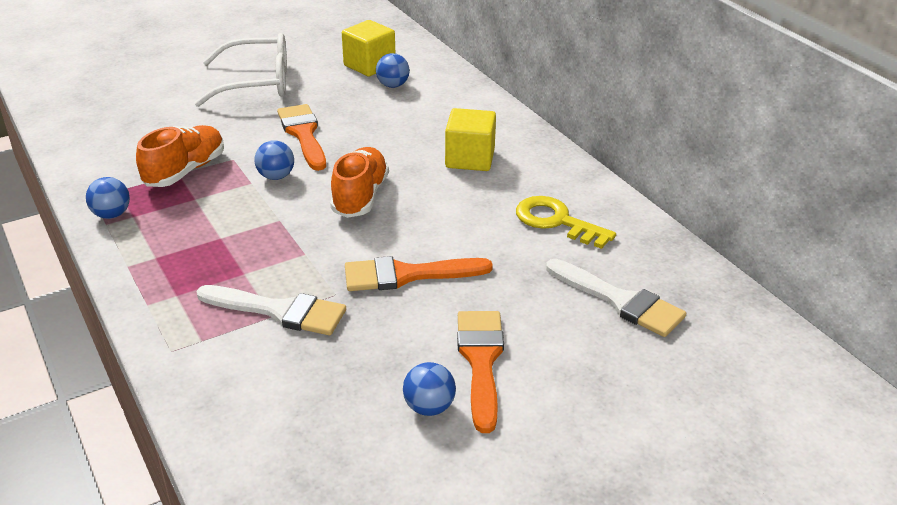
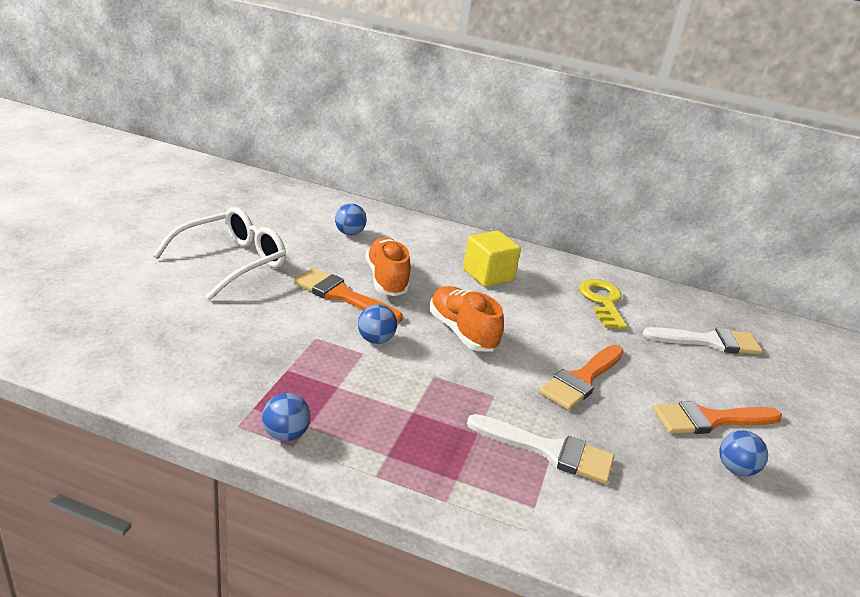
camera: 45 degrees left, 5 degrees down
orange shoe [136,125,224,187] -> orange shoe moved to [366,237,411,296]
white brush [196,285,346,335] -> white brush turned 45 degrees clockwise [467,414,615,484]
yellow cube [342,20,395,76] -> none
orange brush [457,311,504,433] -> orange brush turned 60 degrees counterclockwise [653,401,782,434]
yellow key [516,196,616,249] -> yellow key turned 90 degrees clockwise [579,279,627,329]

